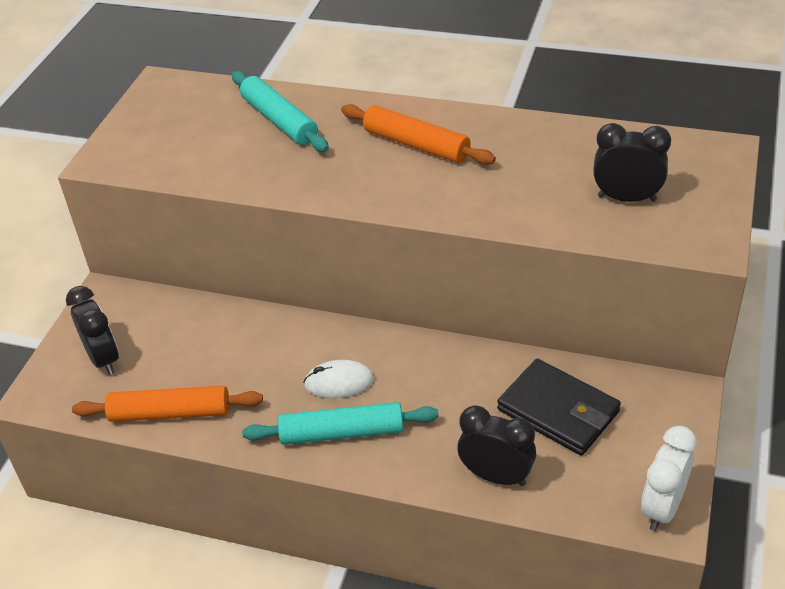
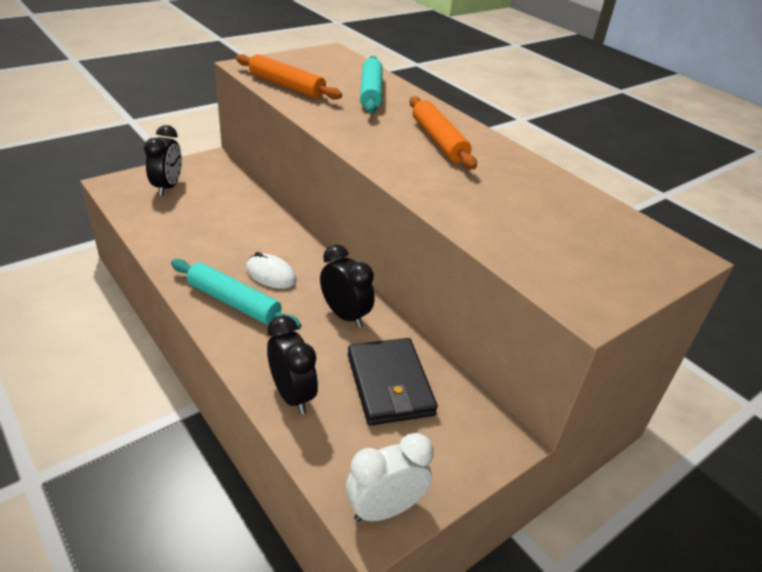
camera: 30 degrees right, 5 degrees down
orange rolling pin [72,386,263,422] -> orange rolling pin moved to [236,54,342,100]
black clock [593,123,671,202] -> black clock moved to [320,244,375,328]

